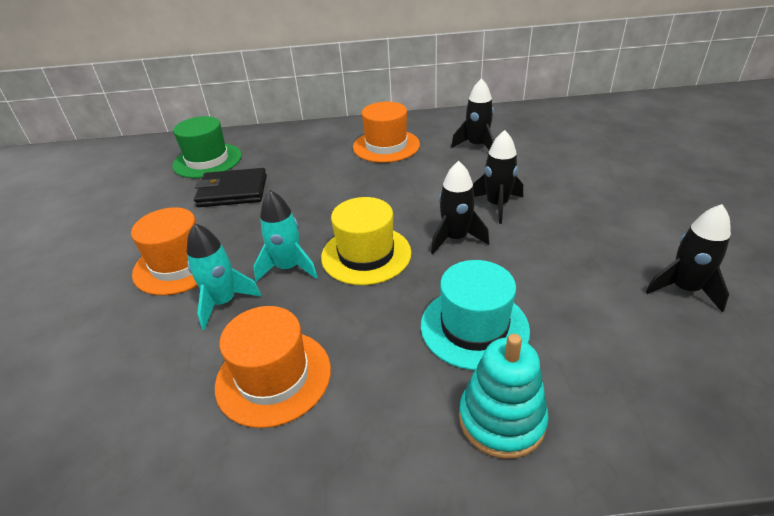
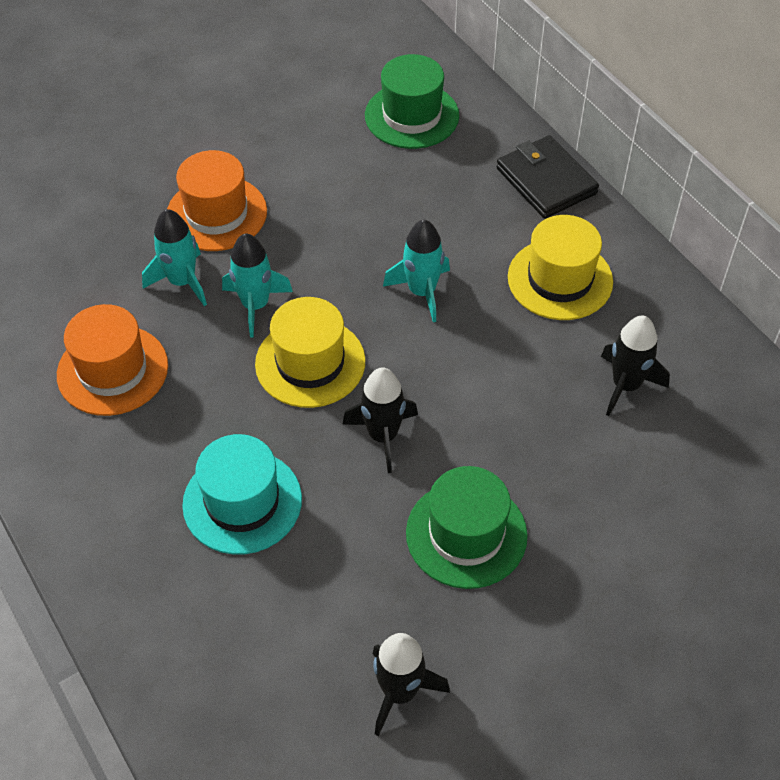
camera: 60 degrees right, 15 degrees up
black wallet [194,168,267,207] -> black wallet moved to [497,135,599,219]
orange hat [353,102,420,163] -> yellow hat [508,215,613,320]
turquoise stacking toy [459,334,549,459] -> none
black rocket [473,130,523,224] -> none
none -> turquoise rocket [383,219,450,322]
none -> green hat [406,466,528,589]

